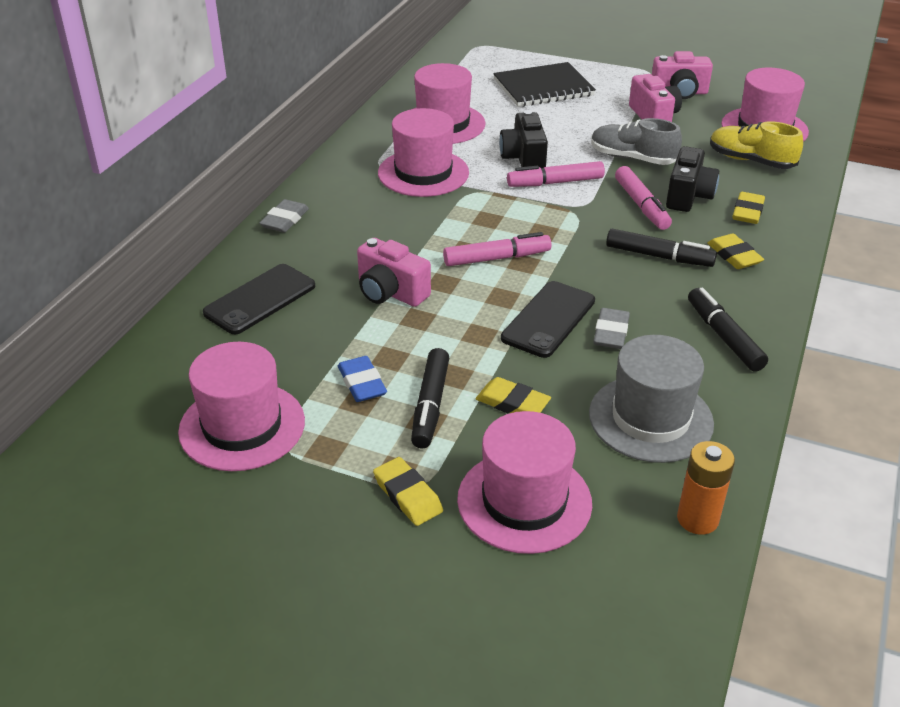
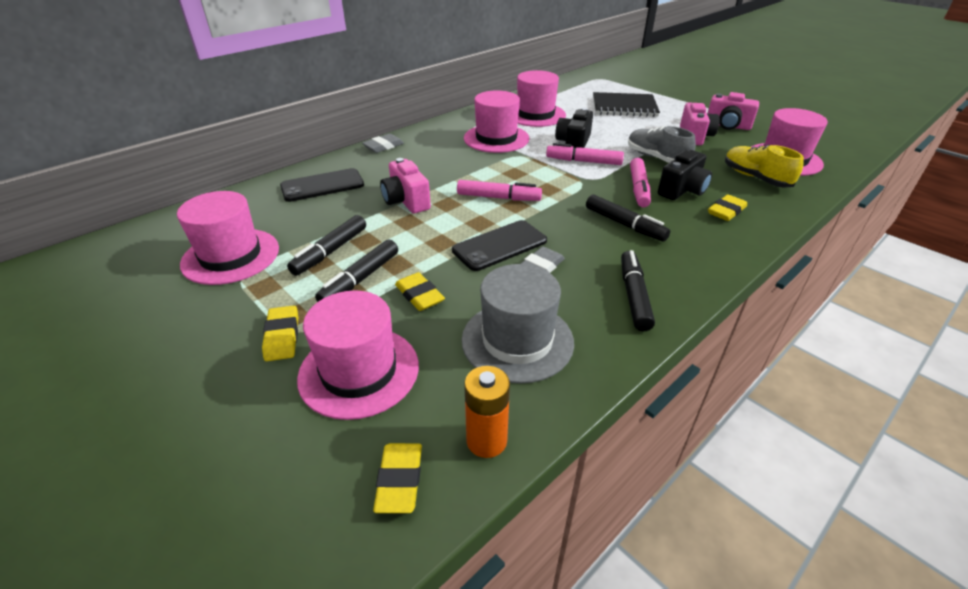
camera: 25 degrees right, 0 degrees up
blue eraser [338,356,387,402] -> black marker [287,215,366,276]
yellow eraser [707,233,764,269] -> yellow eraser moved to [373,443,422,513]

